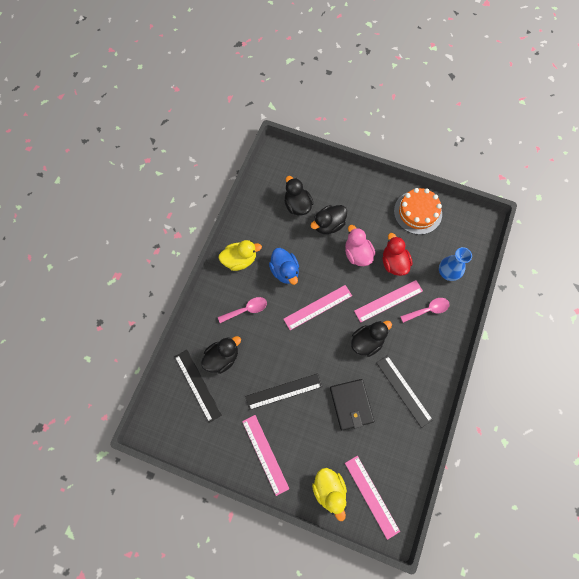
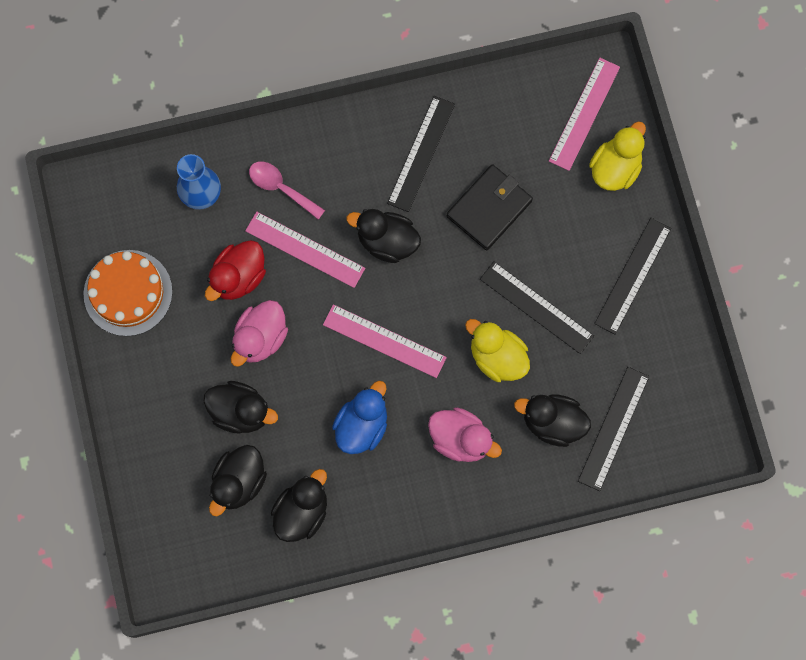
camera: 125 degrees left, 5 degrees up
pink spoon [218,297,267,323] -> pink duck [428,407,502,462]
yellow duck [219,240,262,271] -> yellow duck moved to [465,319,530,382]
pink ruler [242,415,289,496] -> black ruler [594,218,671,335]
none -> black duck [271,469,327,542]

